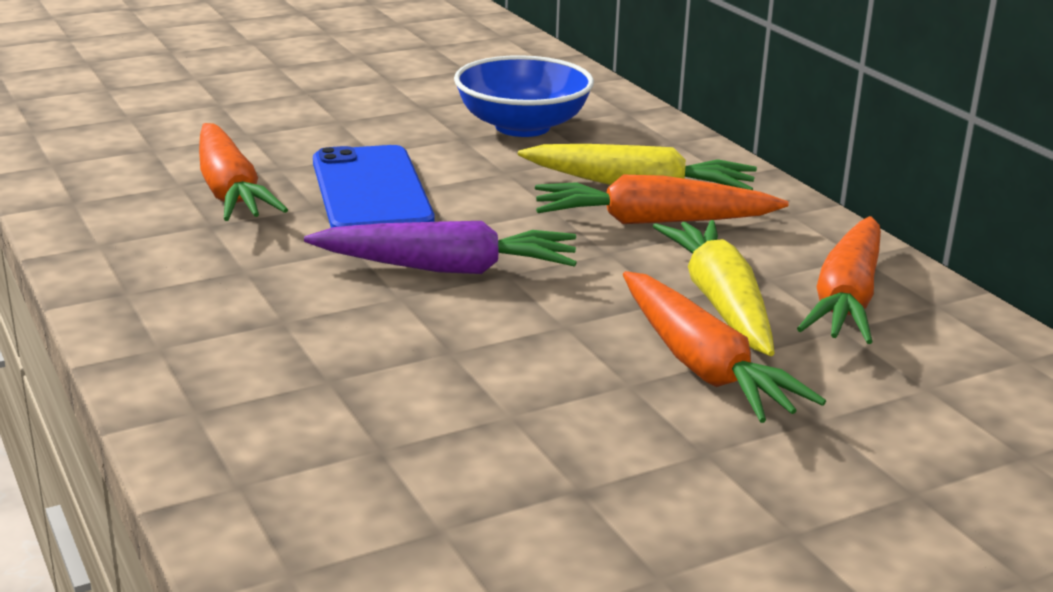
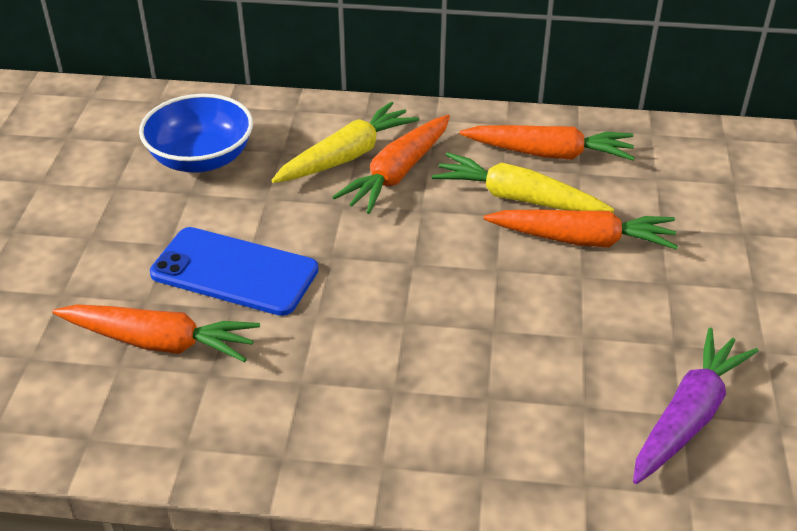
camera: 55 degrees left, 15 degrees up
purple carrot [304,221,577,274] -> purple carrot moved to [633,328,759,484]
orange carrot [797,216,881,344] -> orange carrot turned 45 degrees counterclockwise [459,125,635,160]

